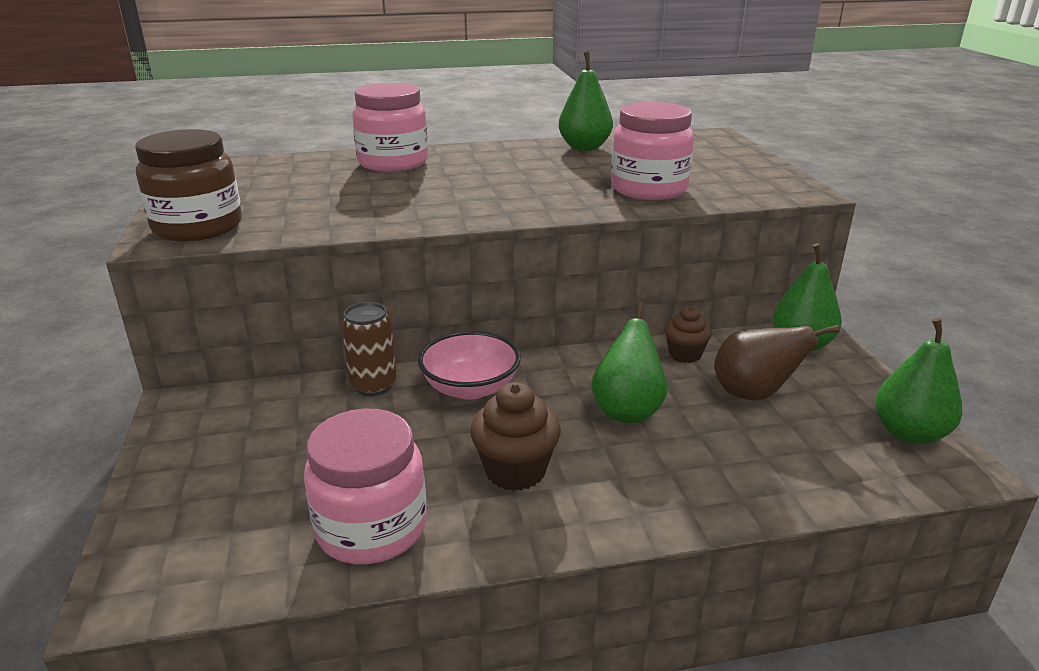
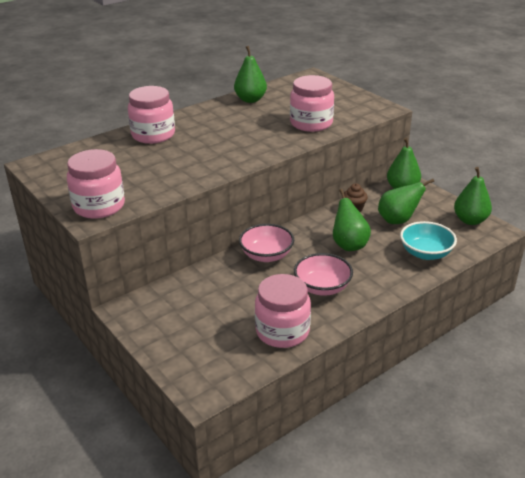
camera: 25 degrees left, 5 degrees up
brown jar [135,129,242,242] -> pink jar [67,149,125,219]
brown can [342,302,396,396] -> none
brown cupcake [470,382,561,491] -> pink bowl [294,253,353,296]
brown pear [714,325,840,400] -> green pear [378,179,434,224]
none -> turquoise bowl [400,221,457,260]

